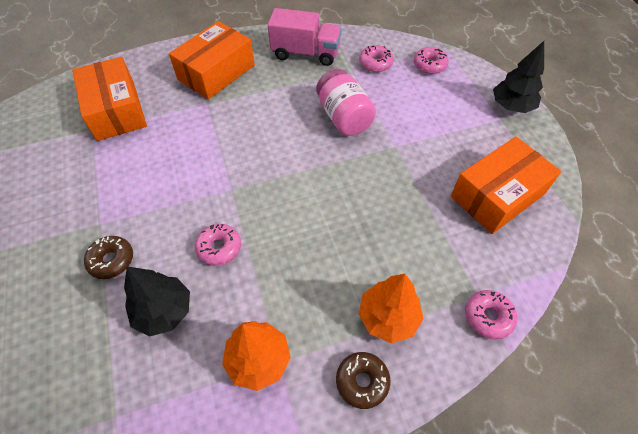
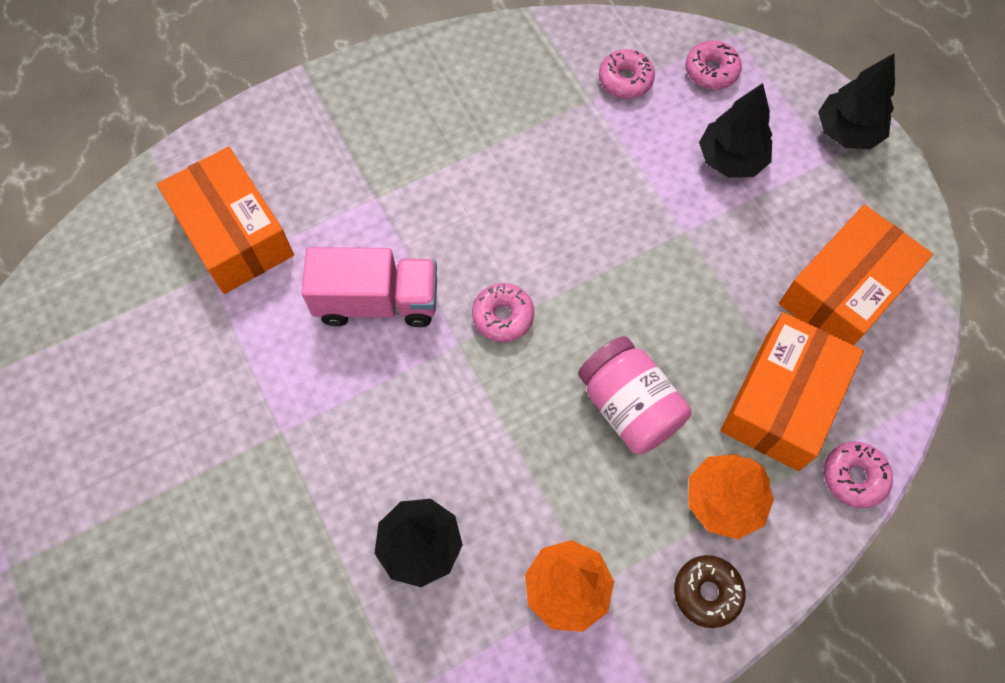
camera: 10 degrees left, 10 degrees up
brown donut [84,236,133,279] -> none
orange box [169,21,255,99] -> orange box moved to [720,312,864,471]
pink donut [194,224,241,266] -> pink donut moved to [472,283,534,342]
pink truck [268,8,342,66] -> pink truck moved to [301,247,437,327]
pink jar [316,69,376,136] -> pink jar moved to [578,336,691,454]
none -> black tree [699,83,772,178]

